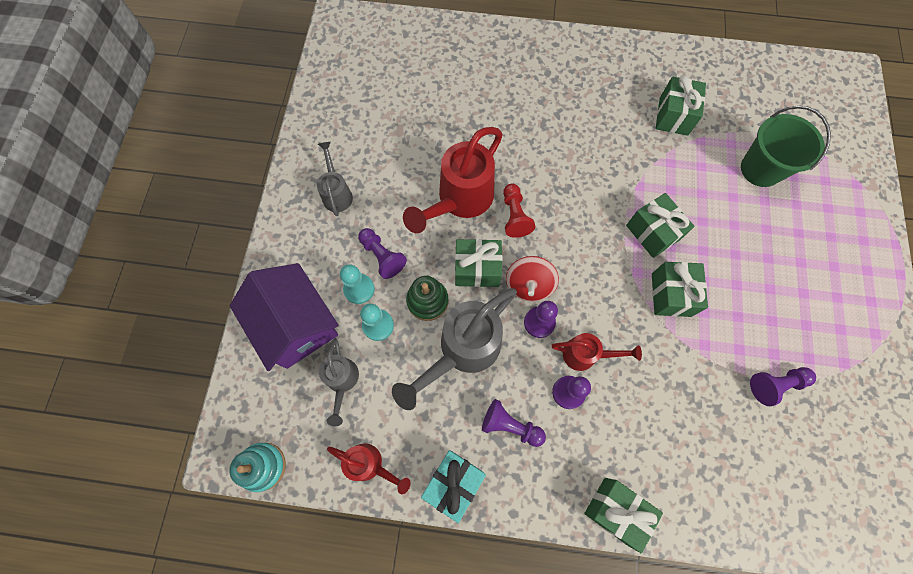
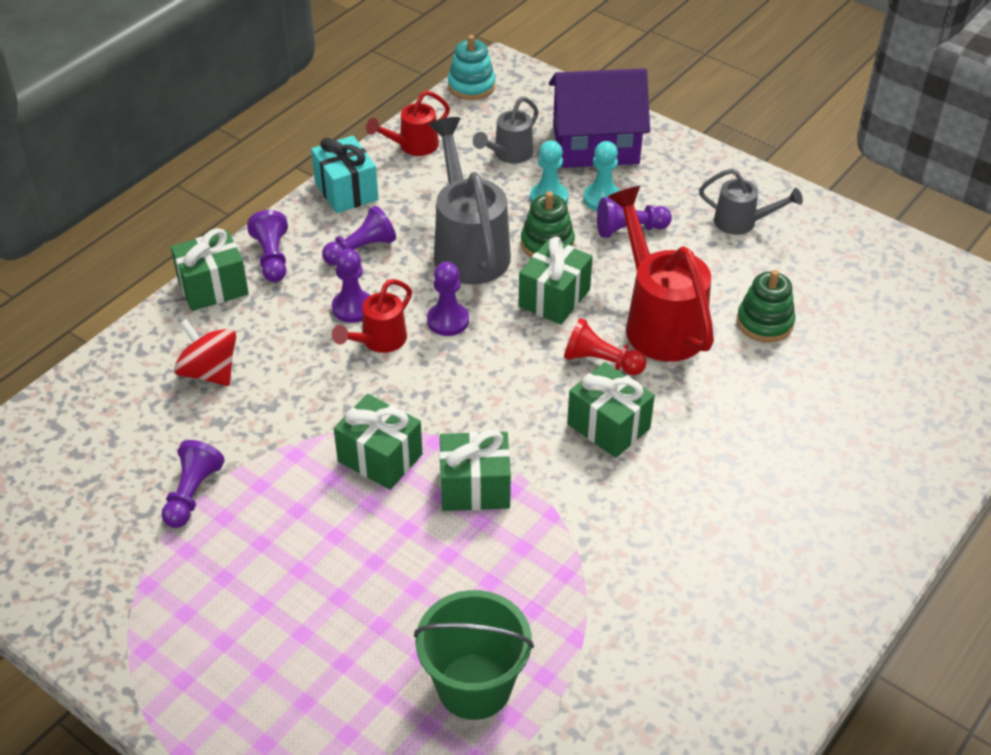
camera: 120 degrees right, 25 degrees down
grey watering can [319,338,359,427] -> grey watering can turned 75 degrees counterclockwise [473,97,539,164]
red spinning top [506,256,559,302] -> red spinning top moved to [174,319,236,386]
green gift [655,76,706,136] -> green gift moved to [567,362,655,458]
none -> purple pawn [247,210,288,282]
none -> green stacking toy [737,270,795,342]

